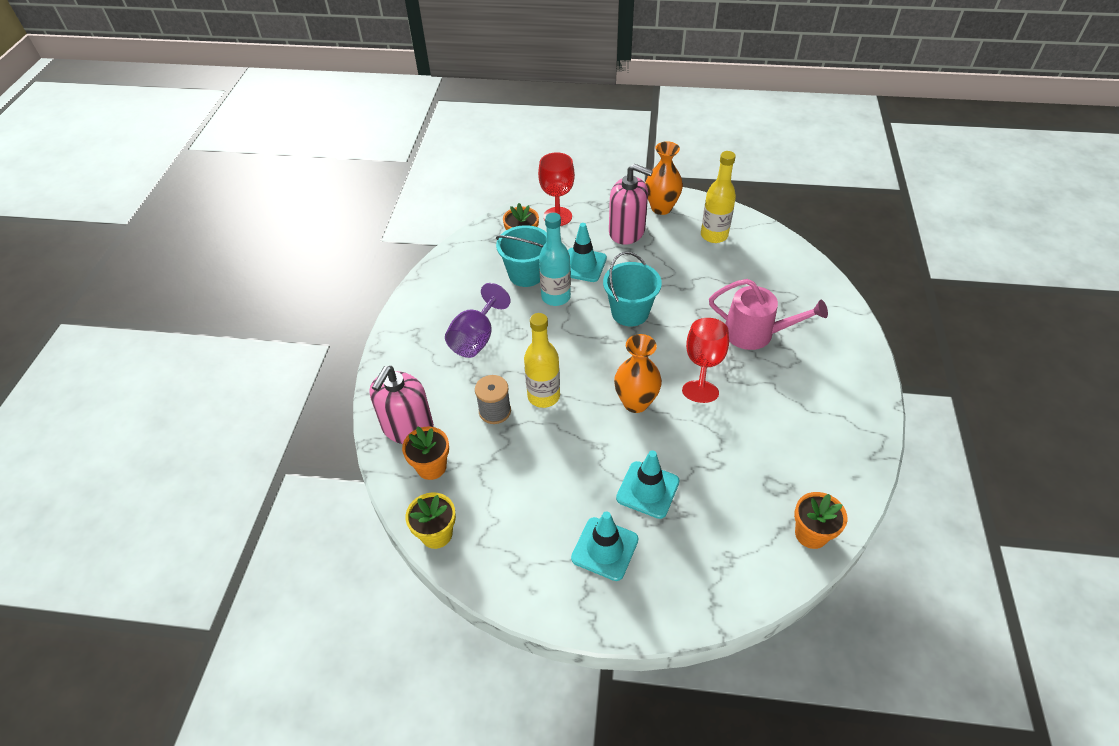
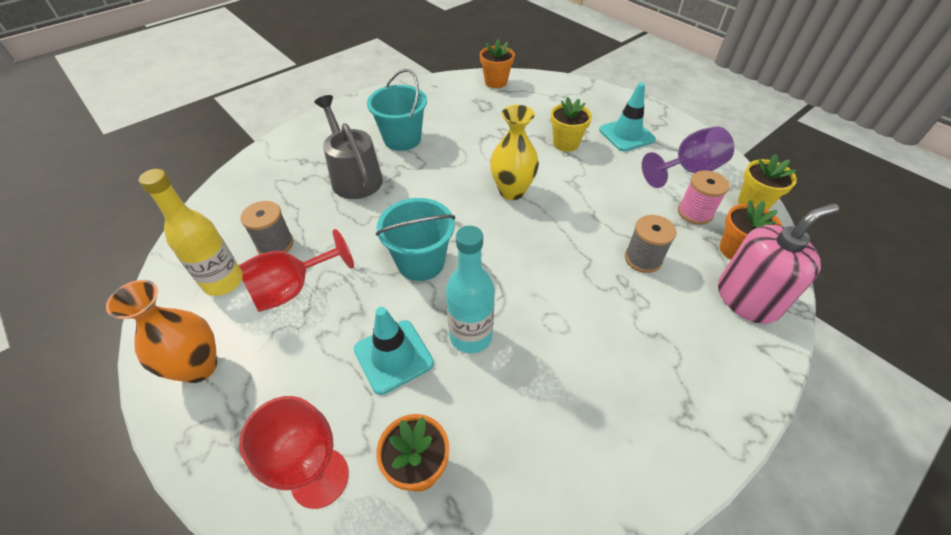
camera: 140 degrees left, 0 degrees up
purple goblet [445,283,511,358] -> purple goblet moved to [642,126,734,188]
turquoise bucket [496,225,547,287] -> turquoise bucket moved to [367,69,427,151]
yellow bottle [524,313,560,408] -> none
pink soap dispenser [609,164,653,245] -> none
orange vase [614,334,662,413] -> yellow vase [490,105,539,200]
turquoise traffic cone [616,450,680,519] -> yellow flower pot [551,97,592,152]
red goblet [682,318,729,403] -> red goblet moved to [236,229,354,312]
pink watering can [709,279,828,350] -> grey watering can [314,95,383,199]
none -> grey spool [240,201,294,254]
none -> pink spool [678,170,729,225]

